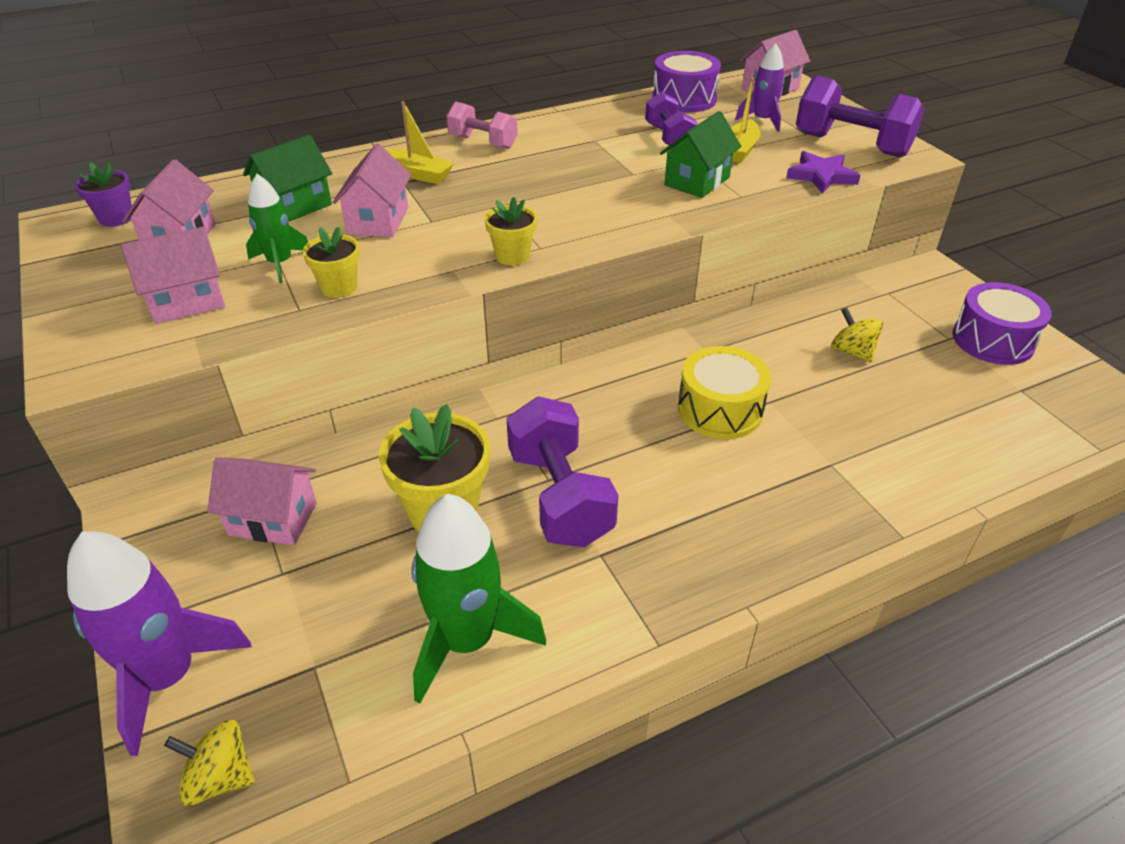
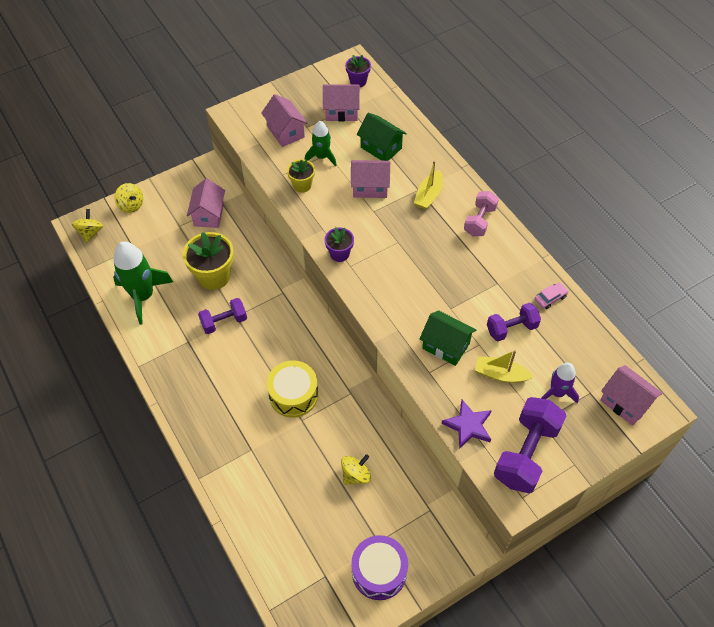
camera: 85 degrees right, 15 degrees up
purple rocket [67,532,252,756] -> yellow spinning top [115,183,143,213]
yellow flower pot [485,197,537,265] -> purple flower pot [324,227,354,262]
purple dumbbell [507,396,618,547] -> purple dumbbell [198,298,247,334], size x0.61
purple drum [652,51,721,113] -> none
none -> pink car [534,282,568,309]

